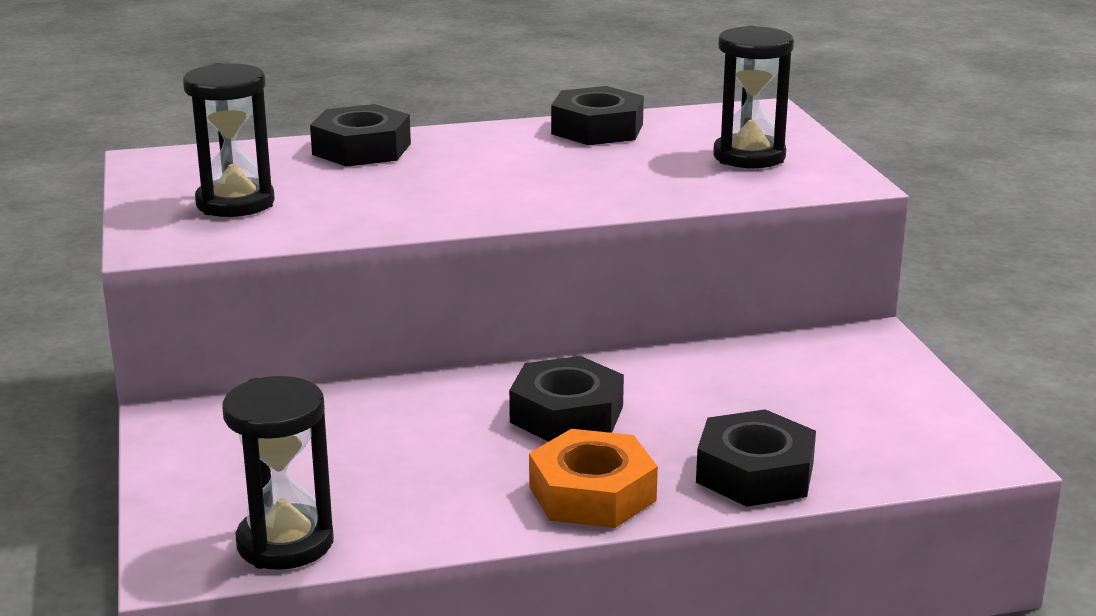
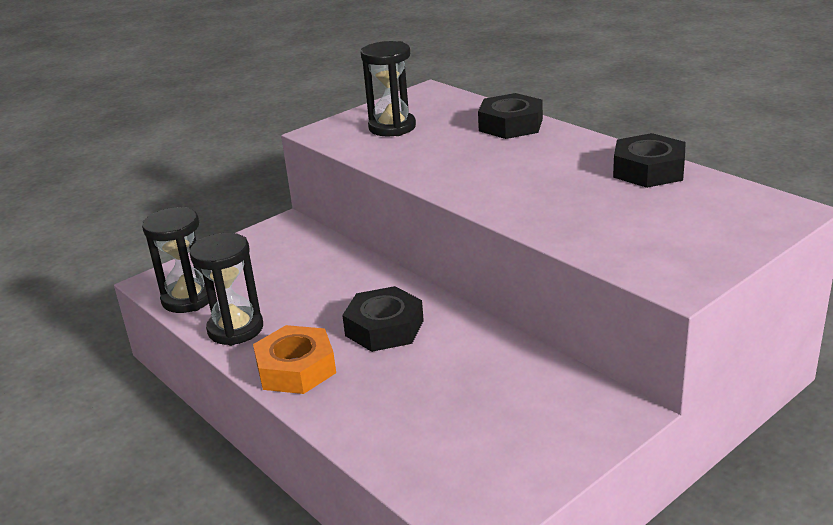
camera: 65 degrees right, 5 degrees up
black nut [696,409,816,507] -> none
black hourglass [713,26,794,168] -> black hourglass moved to [190,233,263,346]

